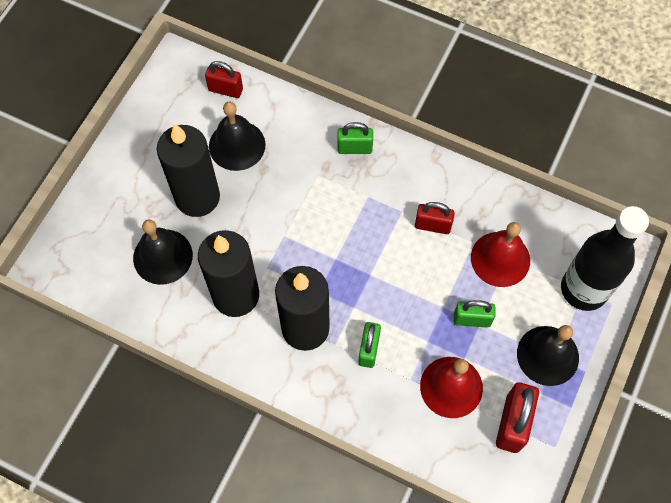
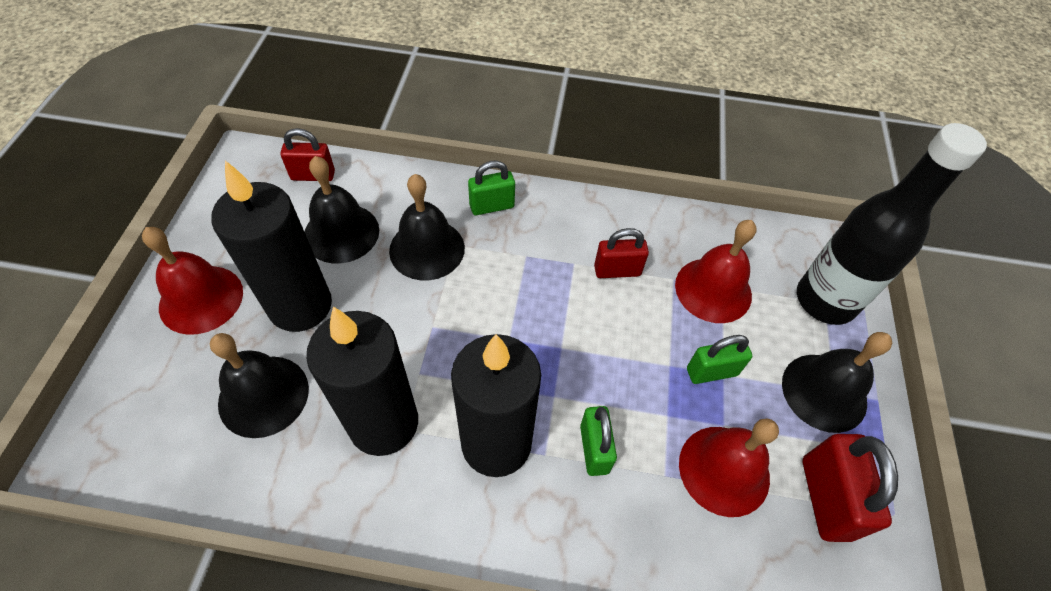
camera: 20 degrees left, 10 degrees down
none -> red bell [142,227,243,335]
none -> black bell [389,174,465,280]

